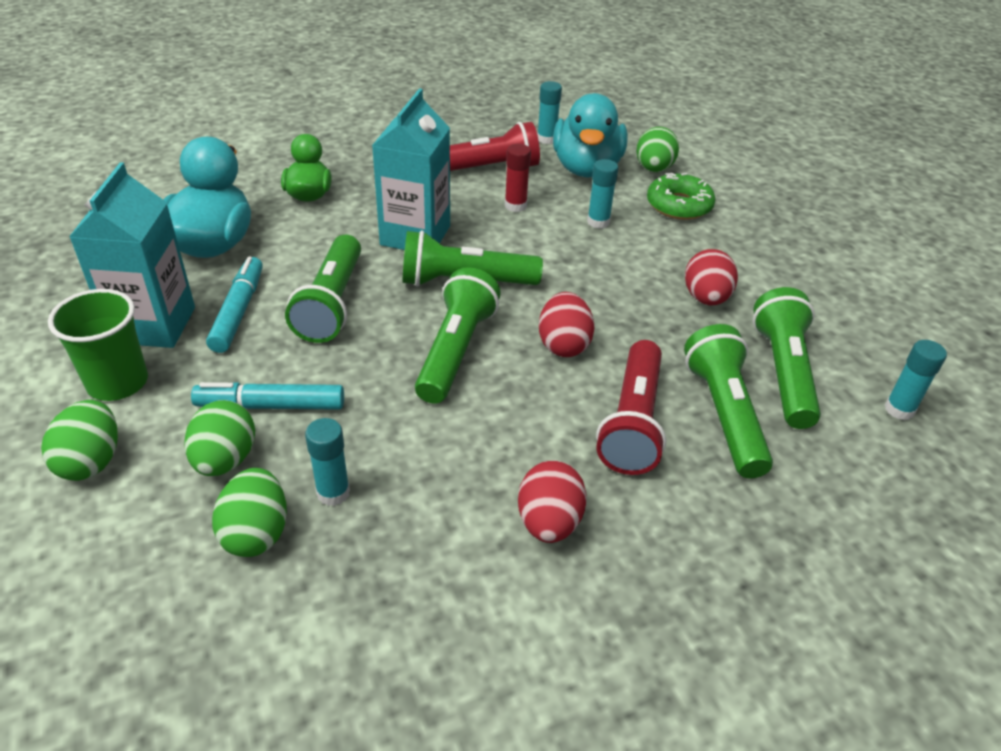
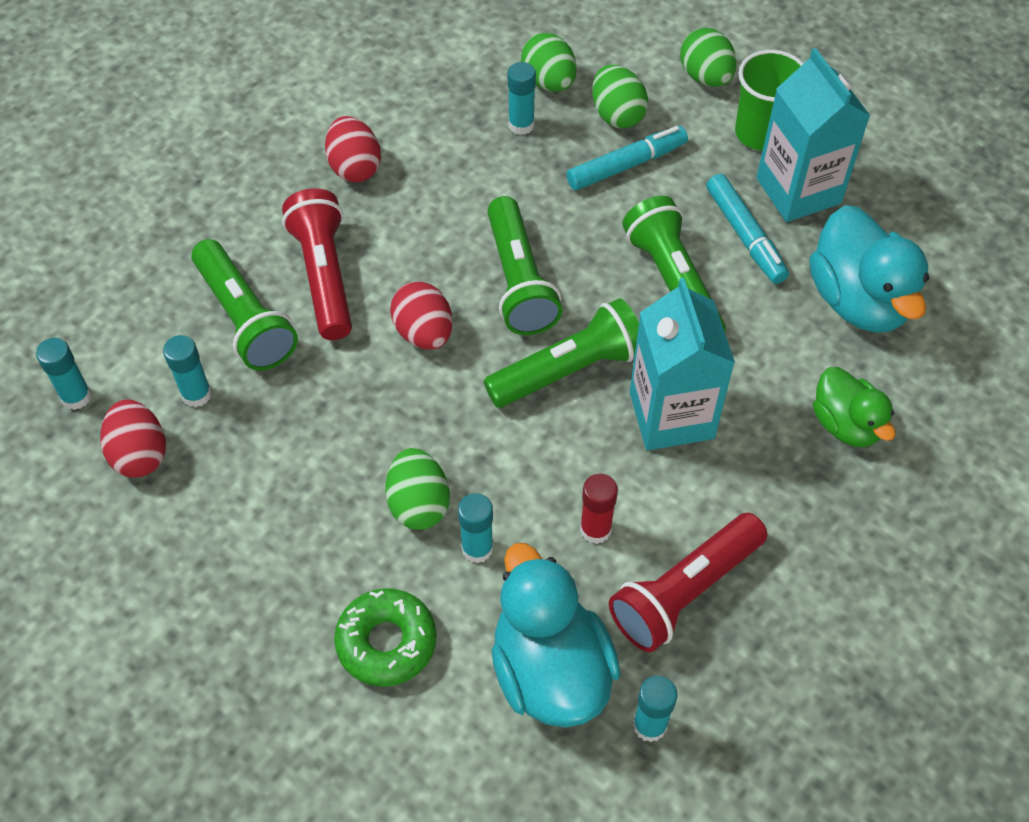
camera: 155 degrees right, 15 degrees up
green egg [636,127,679,172] -> green egg moved to [386,448,450,530]
red egg [685,249,738,305] -> red egg moved to [100,400,166,478]
green flashlight [753,287,821,429] -> turquoise glue stick [163,335,212,407]

